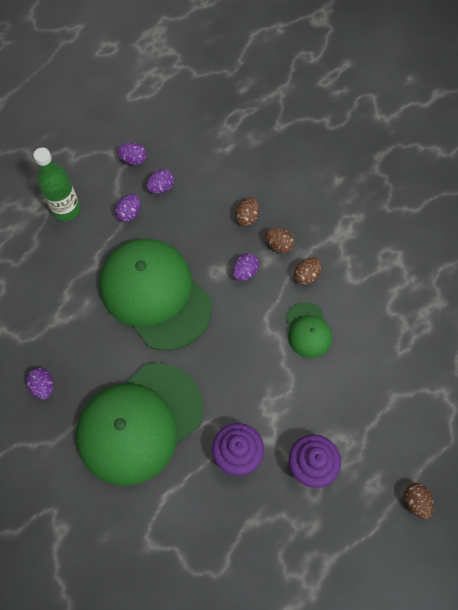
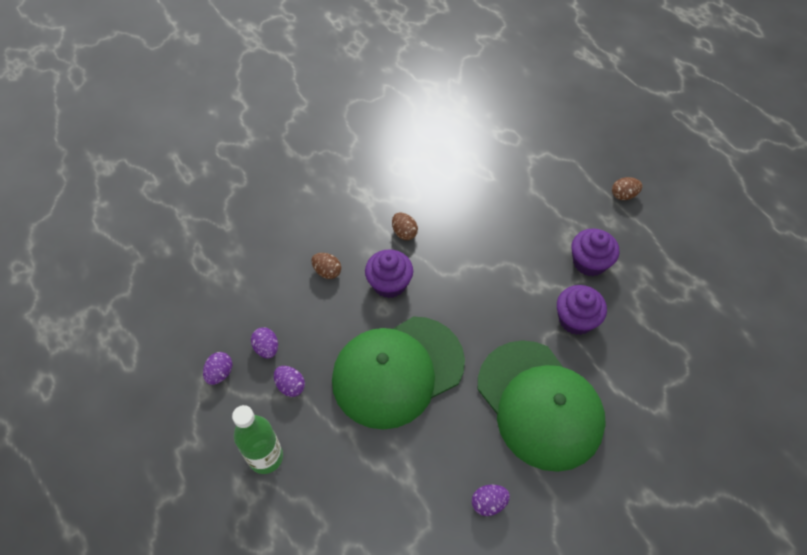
camera: 80 degrees left, 10 degrees down
purple egg [232,253,259,281] -> purple cupcake [365,249,413,298]
brown egg [265,228,294,253] -> none
green cap [286,302,332,358] -> none

